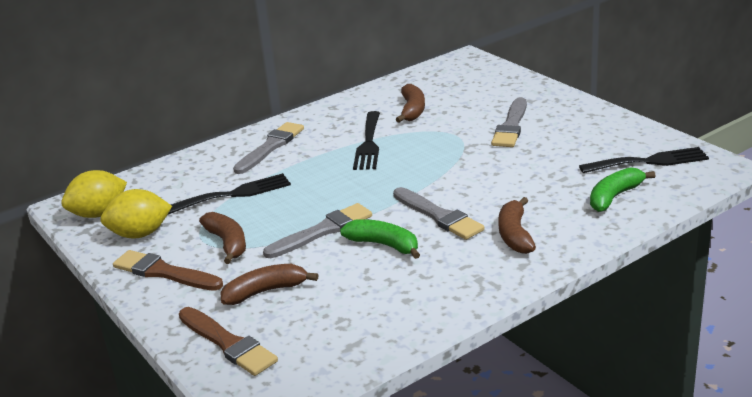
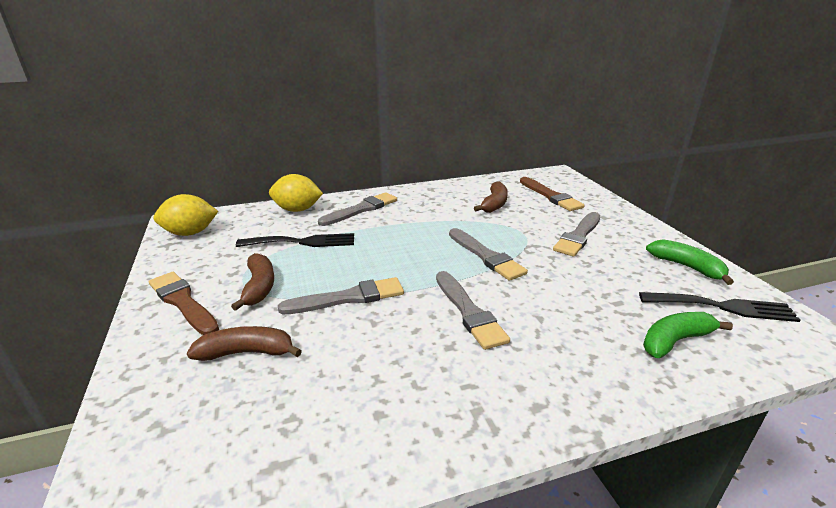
camera: 15 degrees right, 0 degrees up
yellow lemon [100,189,172,238] -> yellow lemon moved to [269,174,323,212]
brown brush [179,307,278,376] -> brown brush moved to [520,177,585,211]
green banana [340,219,420,259] -> green banana moved to [646,239,734,285]
black fork [353,111,380,170] -> none
brown banana [498,197,536,254] -> none
none -> grey brush [449,228,528,281]

